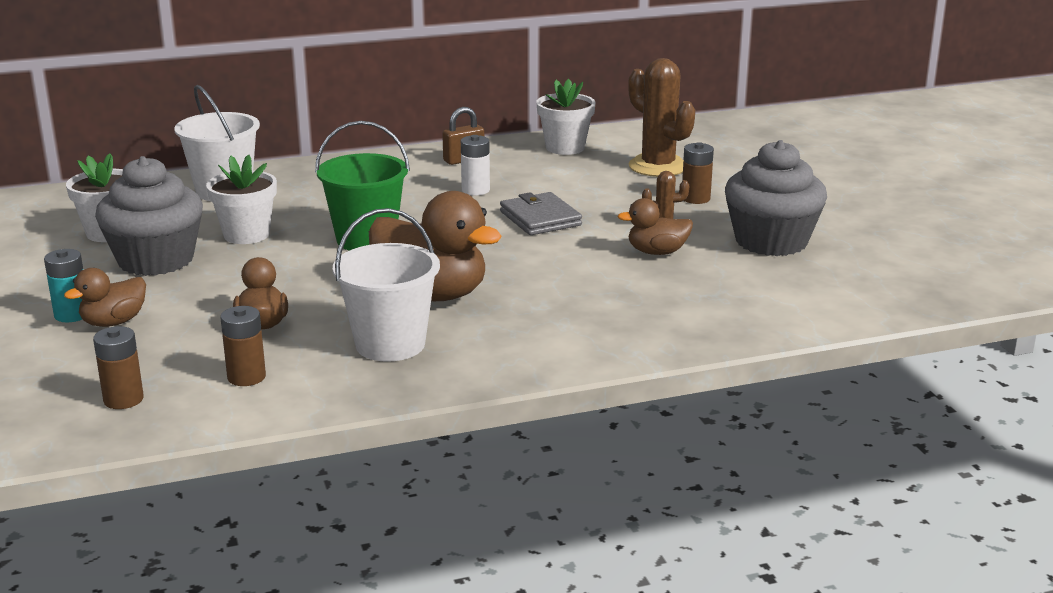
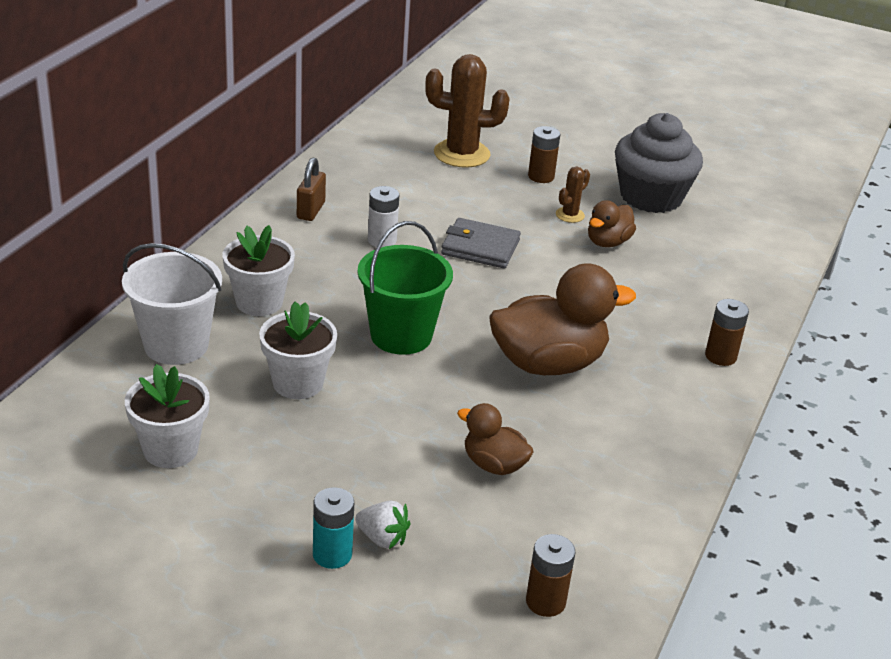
camera: 50 degrees left, 10 degrees up
brown duck [64,268,146,327] -> white strawberry [355,500,410,549]
grey cupcake [95,156,203,276] -> none
brown battery [220,306,266,386] -> brown battery moved to [705,299,749,366]
white bucket [333,208,440,362] -> none
white flower pot [537,79,596,155] -> white flower pot moved to [223,225,295,316]

